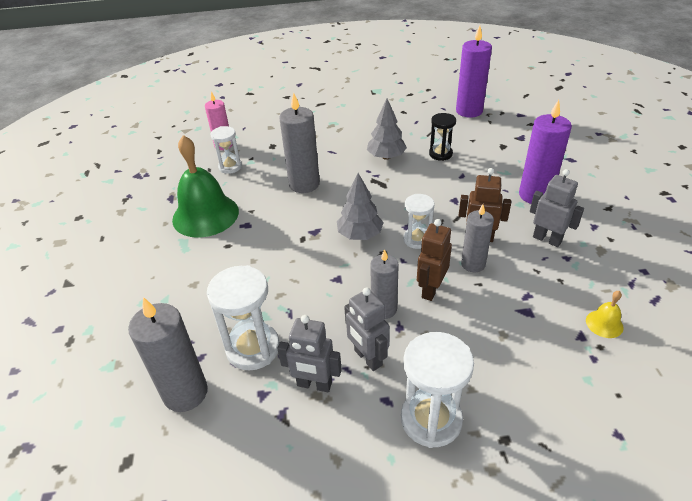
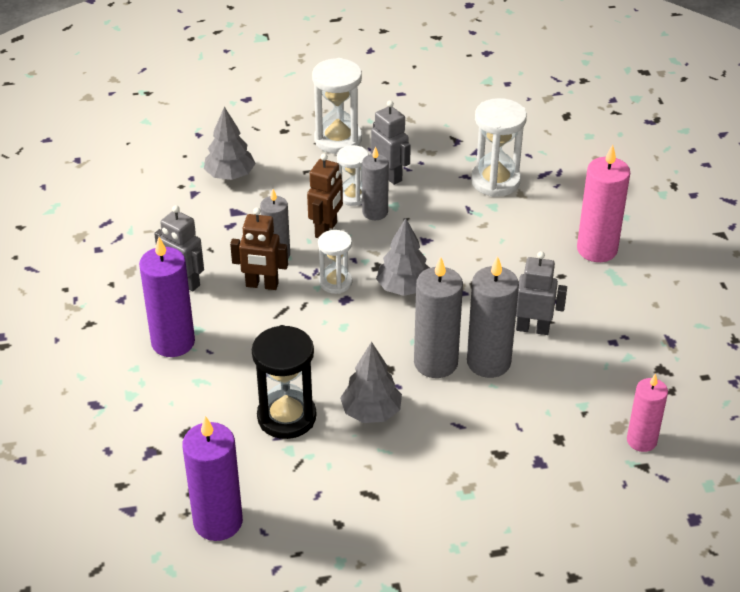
camera: 175 degrees right, 0 degrees up
grey candle [128,297,208,412] -> grey candle moved to [414,257,463,378]
green bell [172,135,239,238] -> none
white hourglass [211,126,242,174] -> white hourglass moved to [337,145,368,206]
grey robot [277,315,342,392] -> grey robot moved to [516,251,567,335]
black hourglass [429,113,456,161] -> black hourglass [252,325,316,439], size x1.62
yellow bell [586,291,623,338] -> none
none -> grey tree [204,107,256,180]
none -> pink candle [577,145,630,262]

